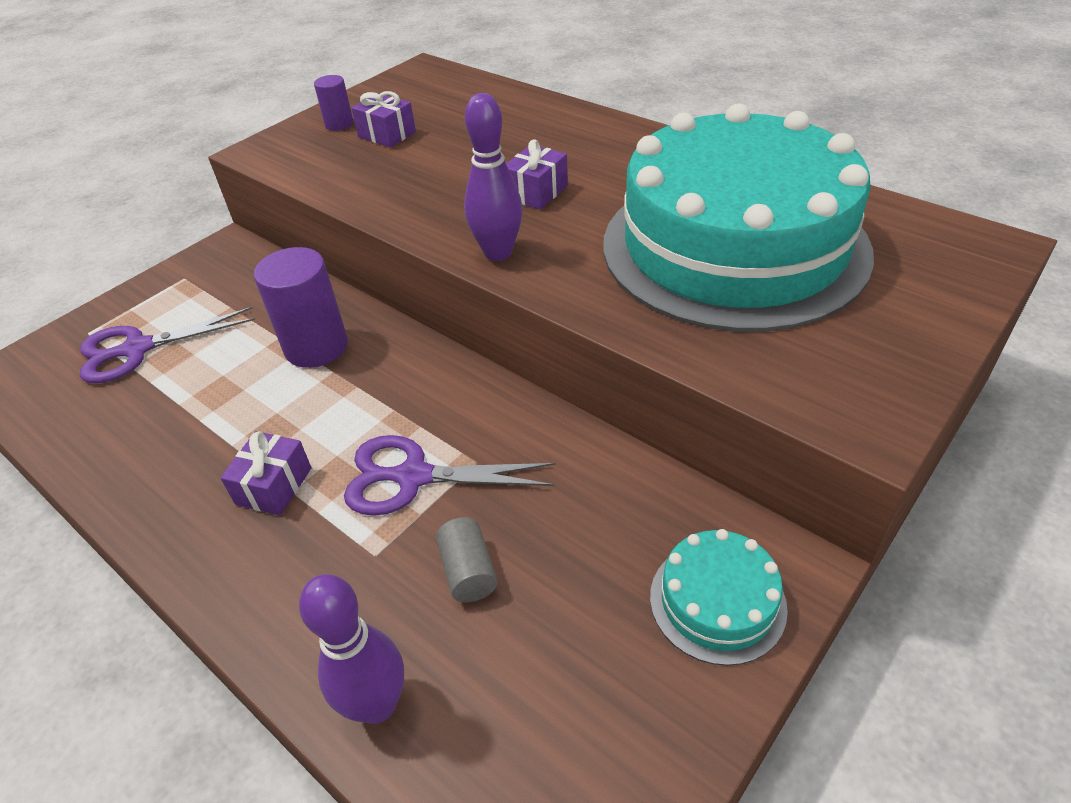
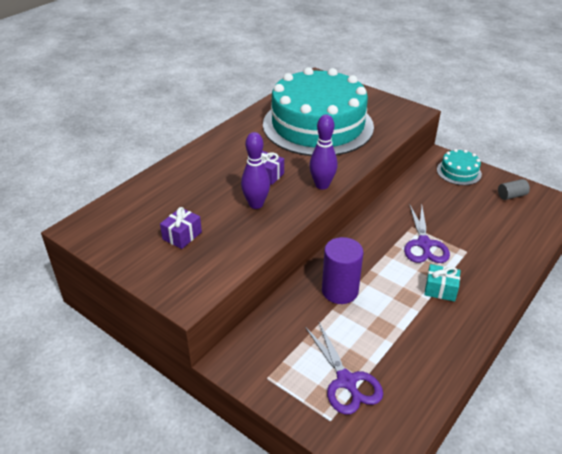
camera: 95 degrees left, 5 degrees down
purple gift [220,431,312,516] -> turquoise gift [424,264,461,302]
purple bowling pin [299,574,404,724] -> purple bowling pin moved to [241,132,270,209]
purple cylinder [314,75,353,131] -> none
grey cylinder [436,517,498,602] -> grey cylinder moved to [498,179,530,200]

